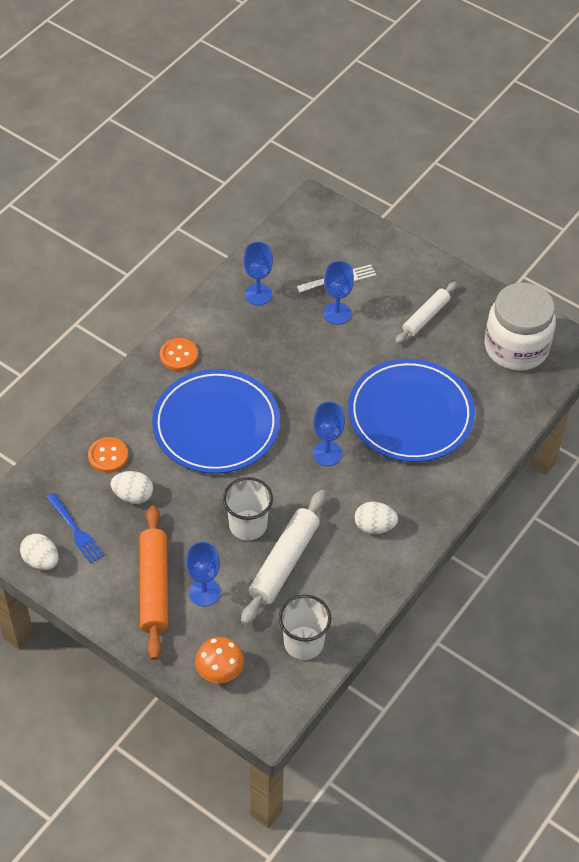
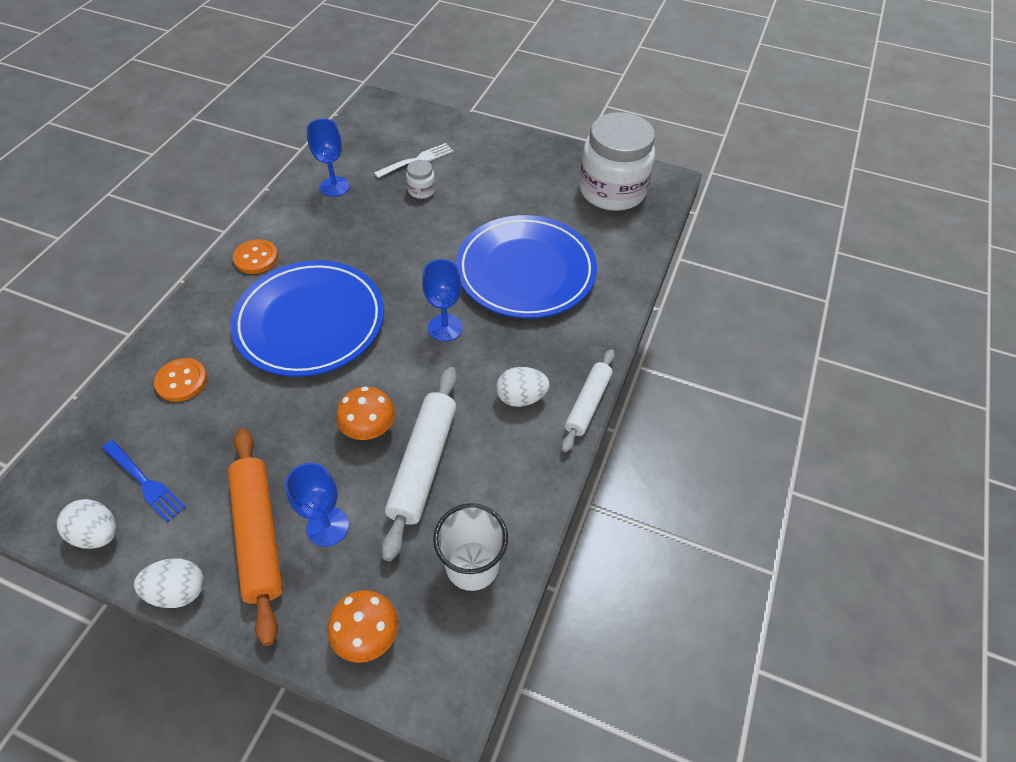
camera: 15 degrees left, 0 degrees up
white egg [110,471,153,504] -> white egg moved to [134,558,204,608]
white cup [223,477,273,540] -> orange mushroom [336,387,395,440]
blue goblet [323,261,354,325] -> white jar [406,160,436,199]
white rolling pin [395,282,457,344] -> white rolling pin moved to [562,349,615,452]

